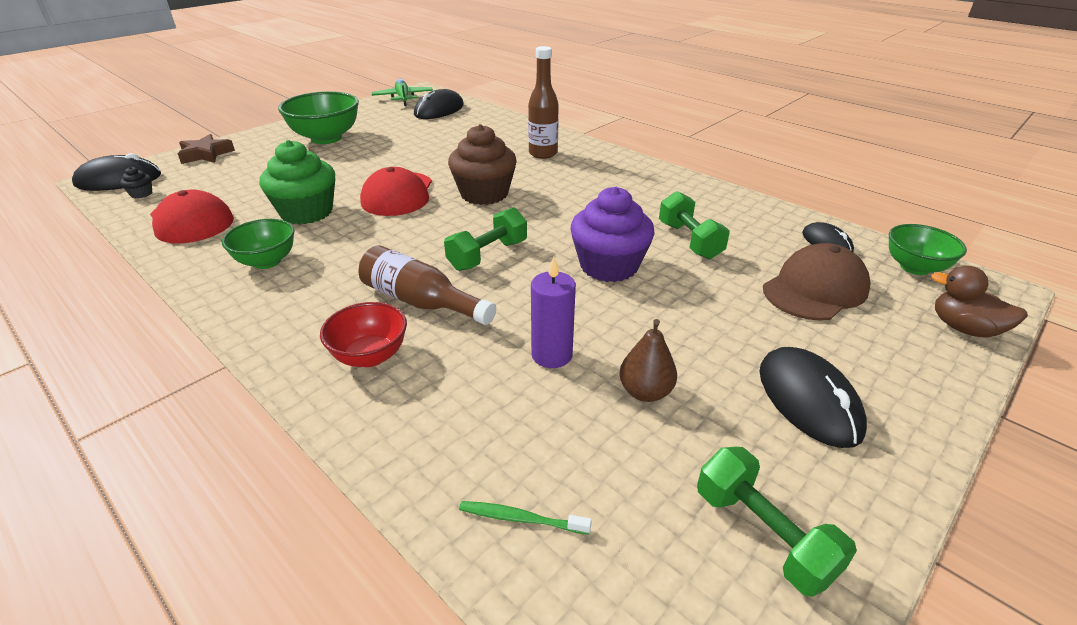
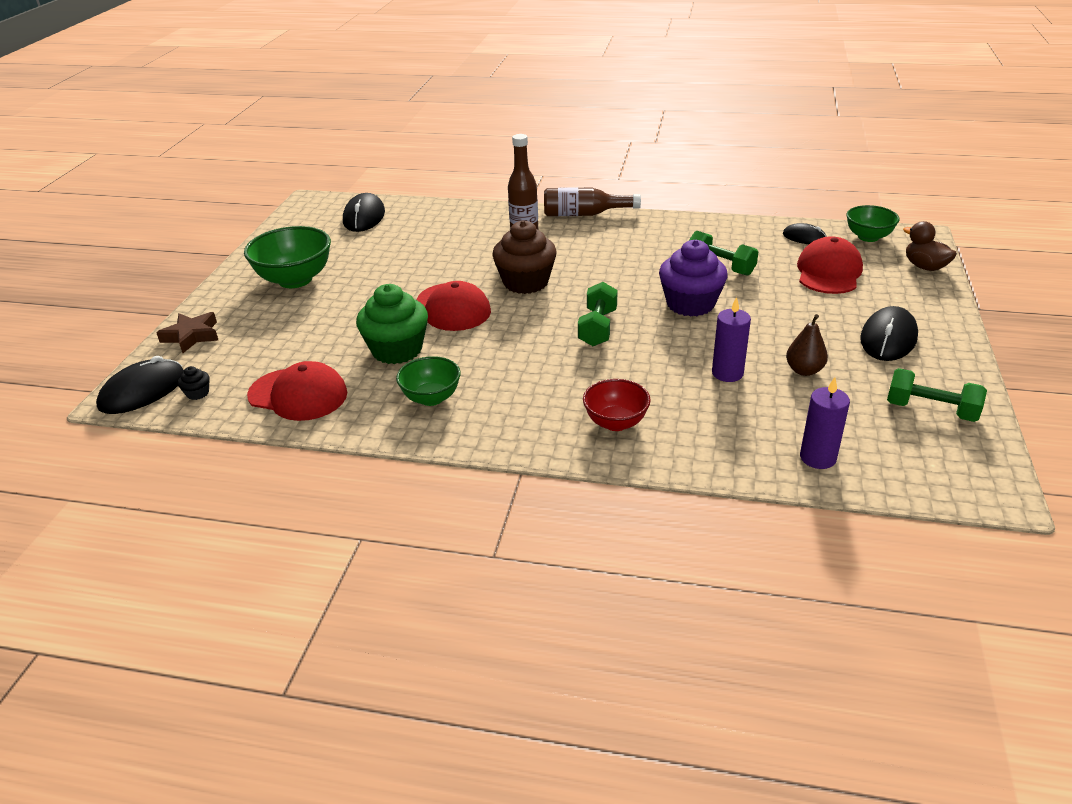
camera: 30 degrees left, 0 degrees up
brown bottle [359,245,496,325] -> brown bottle moved to [544,187,641,216]
green plane [371,79,433,106] -> none
green toothbrush [459,501,592,534] -> purple candle [800,377,850,469]
black mouse [759,347,867,448] -> black mouse turned 75 degrees clockwise [860,306,918,361]
brown cap [763,243,870,321] -> red cap [797,236,863,294]
brown duck [931,266,1028,338] -> brown duck turned 45 degrees clockwise [903,221,957,271]

